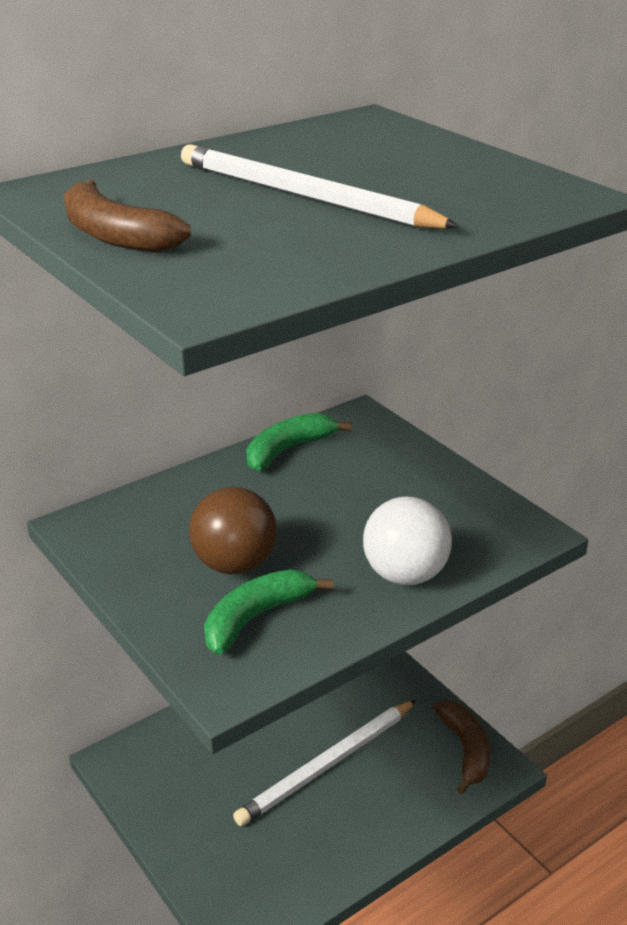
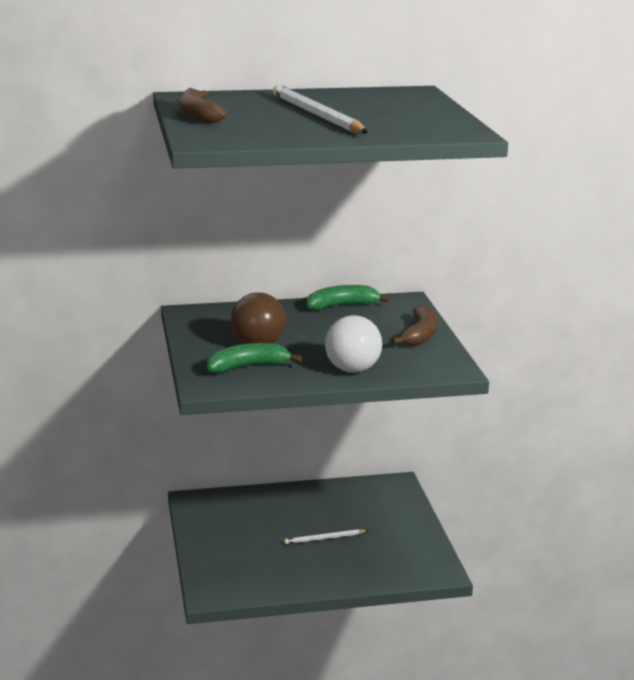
camera: 25 degrees right, 10 degrees down
white pencil [233,700,416,826] -> white pencil [284,529,369,544], size x0.51
brown banana [433,700,490,794] -> brown banana moved to [392,305,438,346]

